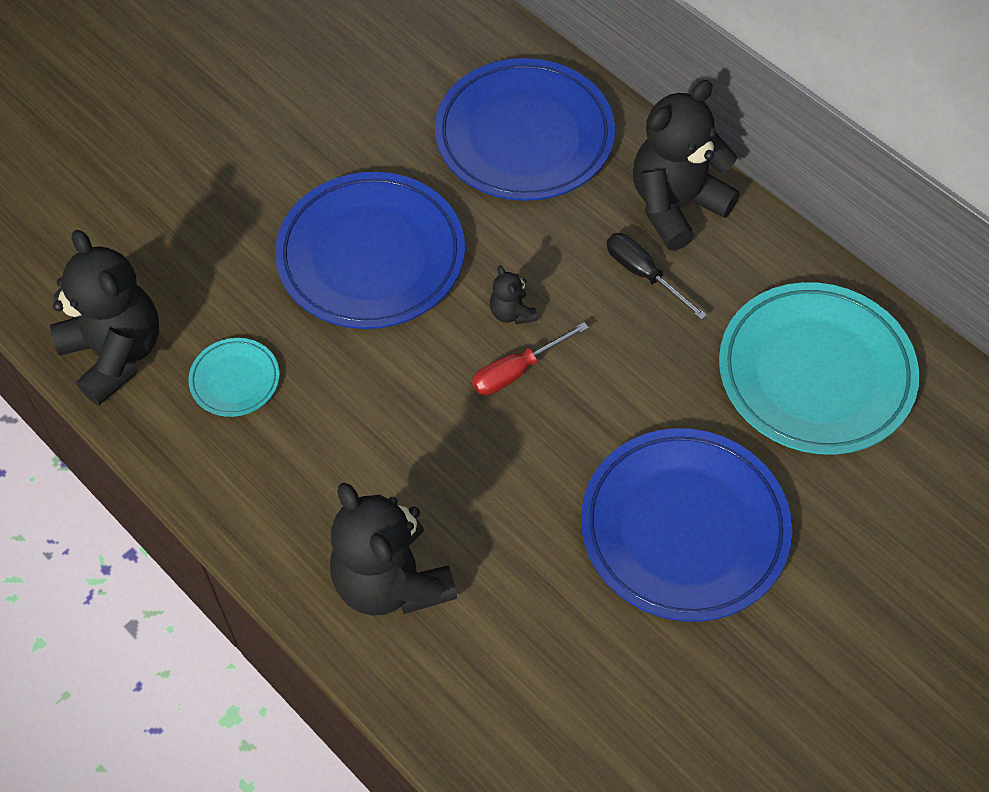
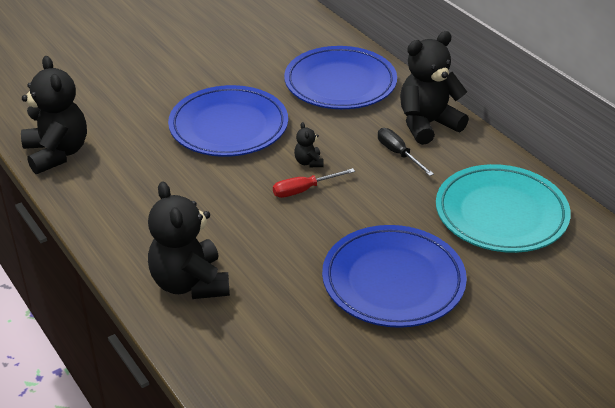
camera: 10 degrees right, 20 degrees down
turquoise plate [188,338,280,417] -> none

